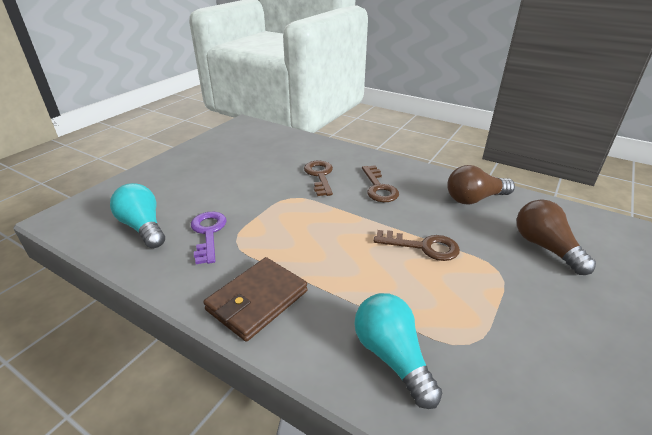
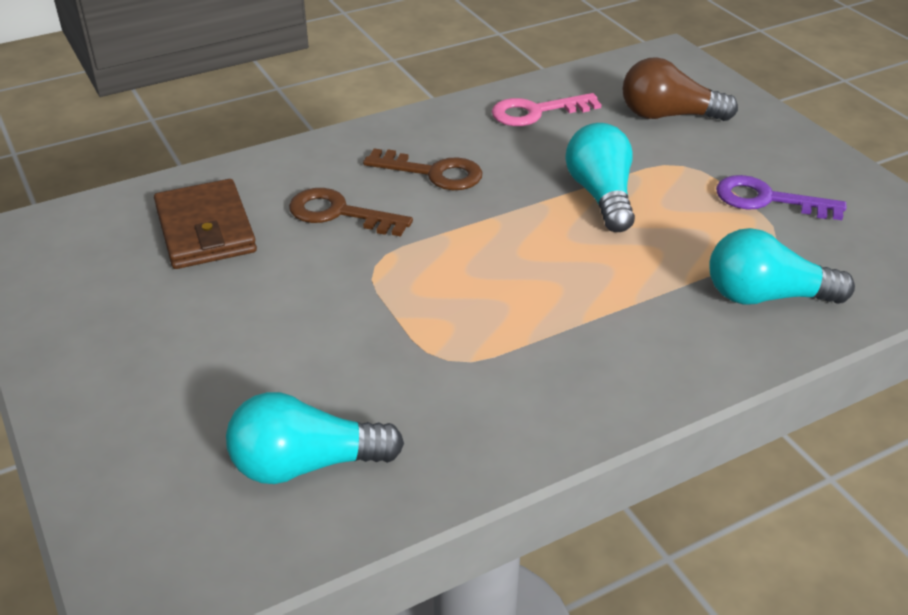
camera: 60 degrees left, 5 degrees up
purple key [191,212,227,264] -> purple key moved to [716,175,846,220]
brown wallet [203,257,308,342] -> brown wallet moved to [154,179,257,269]
brown key [374,230,460,261] -> turquoise light bulb [566,123,635,232]
brown light bulb [447,165,515,204] -> pink key [492,93,602,126]

